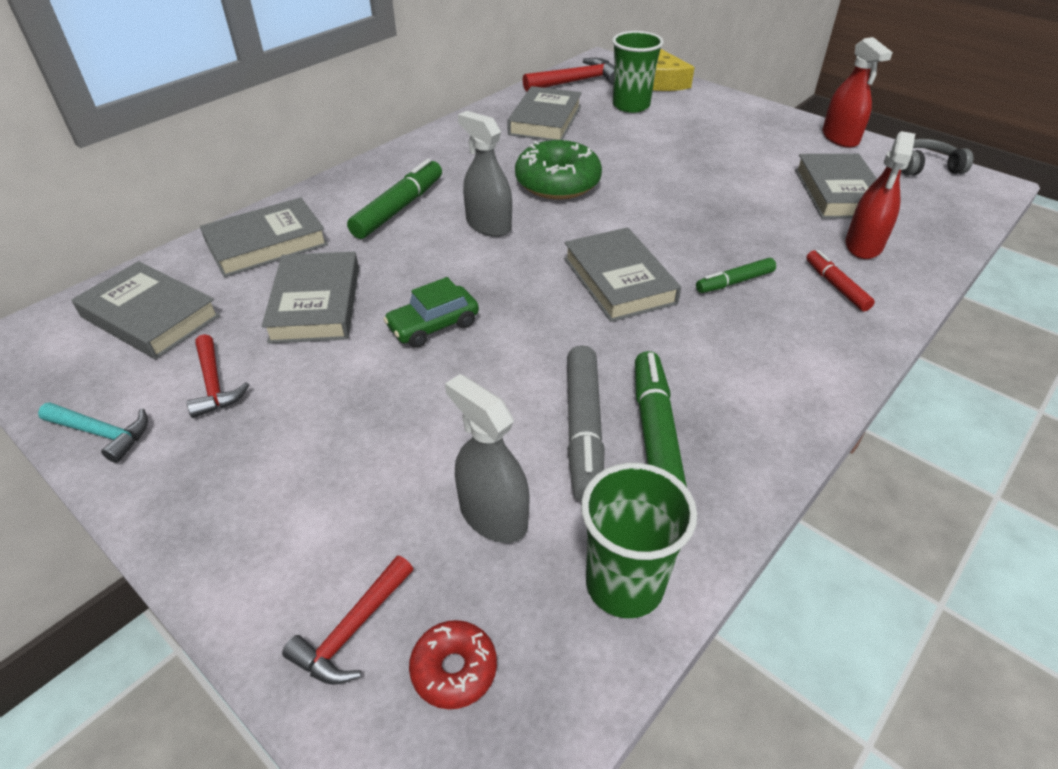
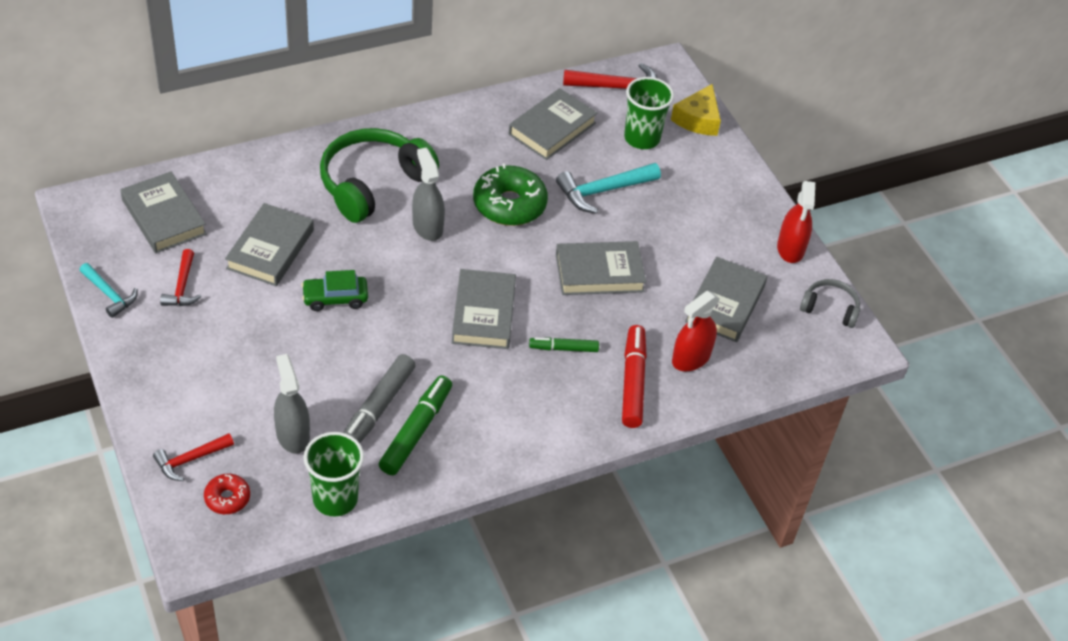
camera: 20 degrees right, 5 degrees up
grey book [200,197,328,277] -> grey book moved to [556,241,646,295]
green marker [347,159,442,239] -> green headphones [320,128,439,223]
red marker [806,250,875,312] -> red marker [622,325,647,428], size x1.69
none -> turquoise hammer [556,163,661,214]

